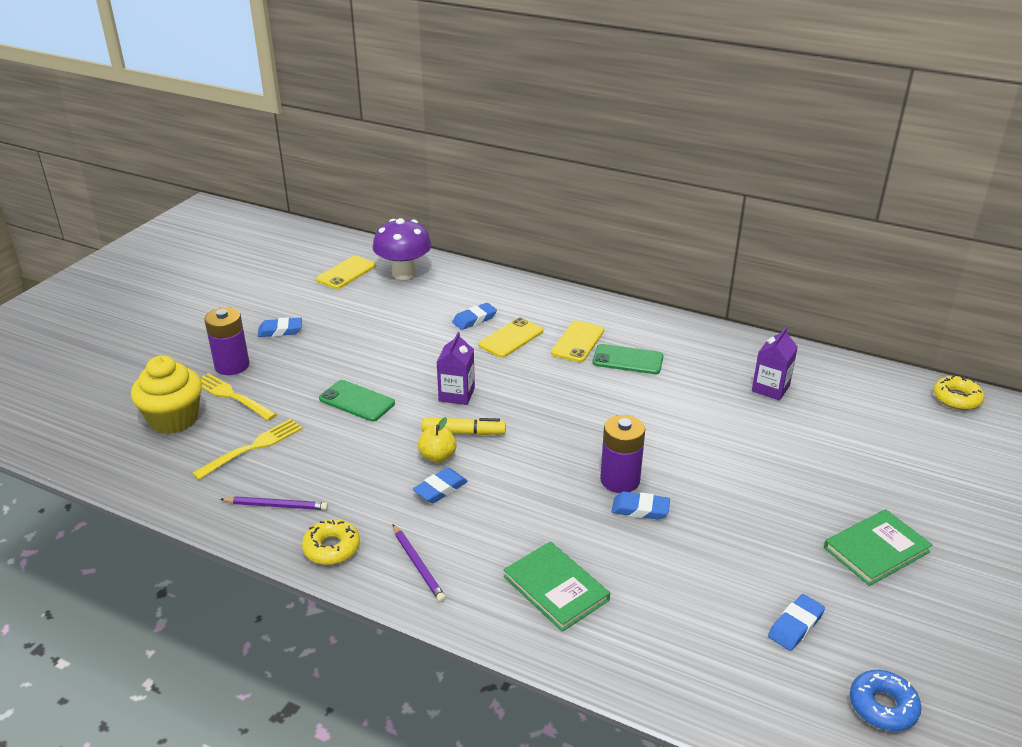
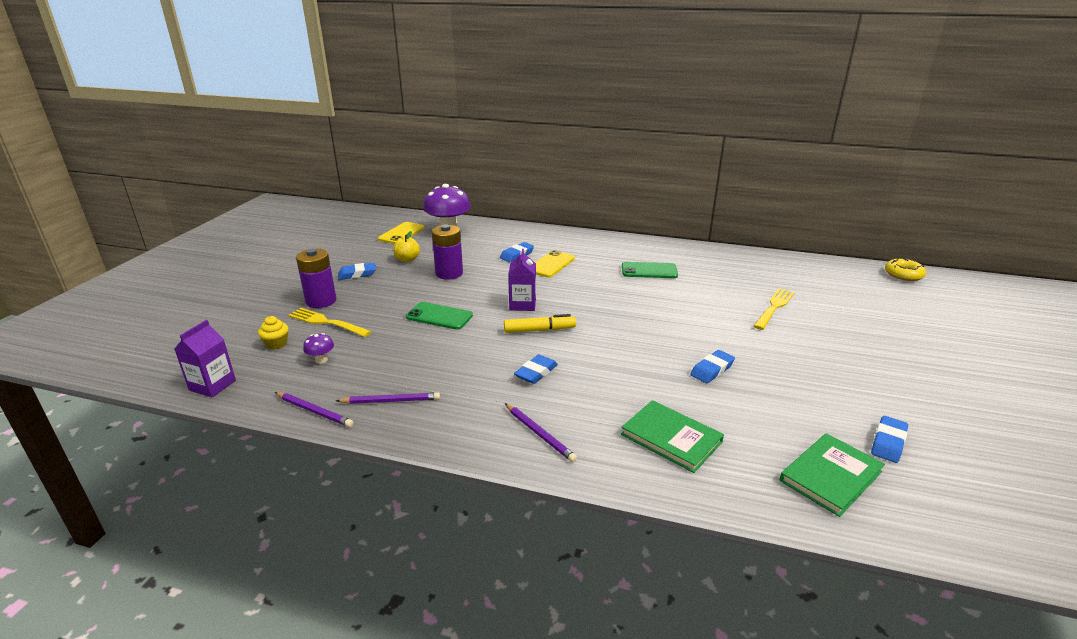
camera: 10 degrees left, 5 degrees down
yellow cupcake [131,355,202,434] -> yellow cupcake [258,316,289,350], size x0.47
yellow fork [192,419,303,480] -> yellow fork moved to [753,288,795,330]
yellow donut [302,519,360,565] -> none
yellow apple [418,417,457,463] -> yellow apple moved to [393,231,420,262]
yellow phone [551,320,604,362] -> none
purple battery [600,415,645,493] -> purple battery moved to [432,224,463,280]
blue eraser [612,492,670,520] -> blue eraser turned 45 degrees counterclockwise [690,350,735,383]
purple carton [752,327,798,400] -> purple carton moved to [175,320,236,397]
green book [824,509,933,586] -> green book moved to [780,433,885,517]
blue donut [850,670,922,731] -> none
none -> purple pencil [275,392,353,427]
none -> purple mushroom [303,333,334,364]

